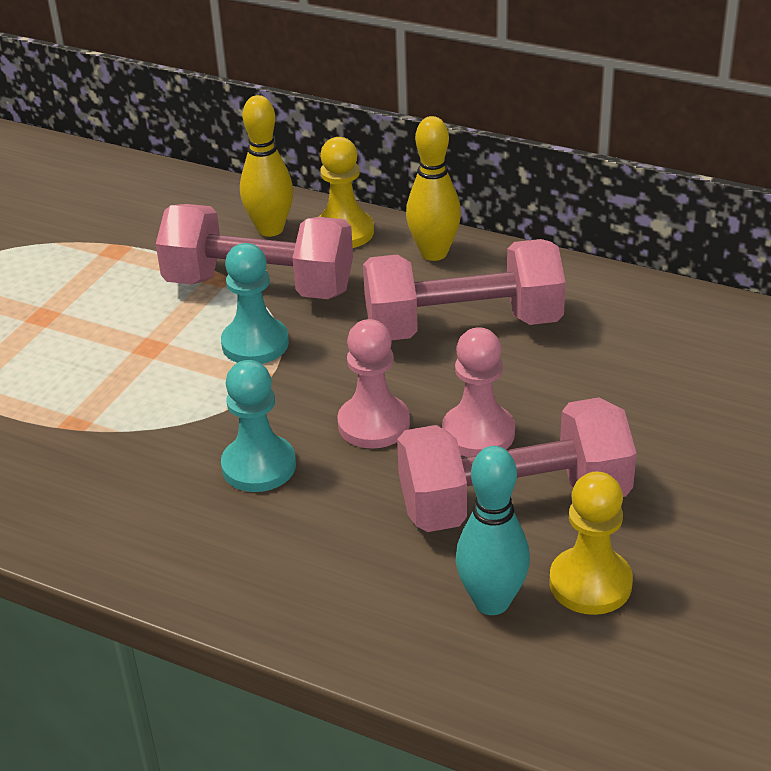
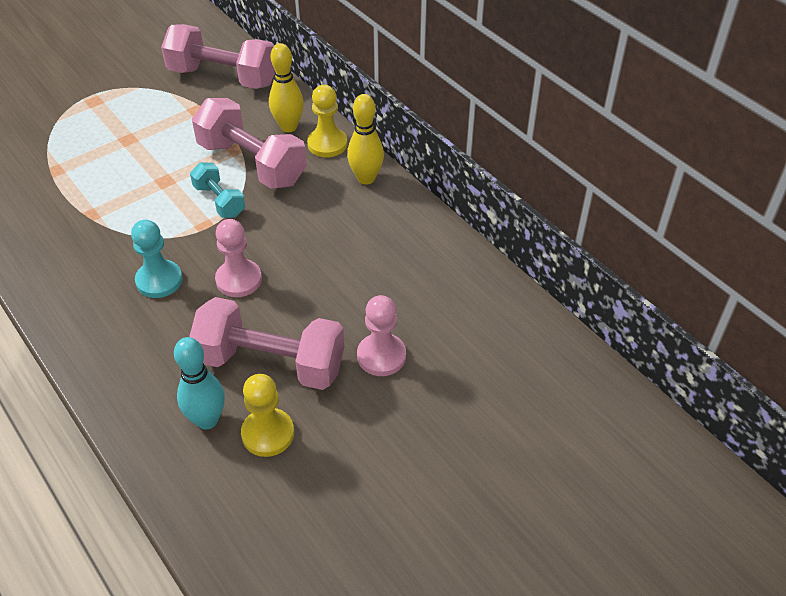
camera: 25 degrees right, 10 degrees up
turquoise pawn [221,243,289,364] -> turquoise dumbbell [190,162,245,218]
pink dumbbell [363,239,566,340] -> pink dumbbell moved to [161,24,275,89]
pink pawn [442,327,515,457] -> pink pawn moved to [357,295,406,376]

